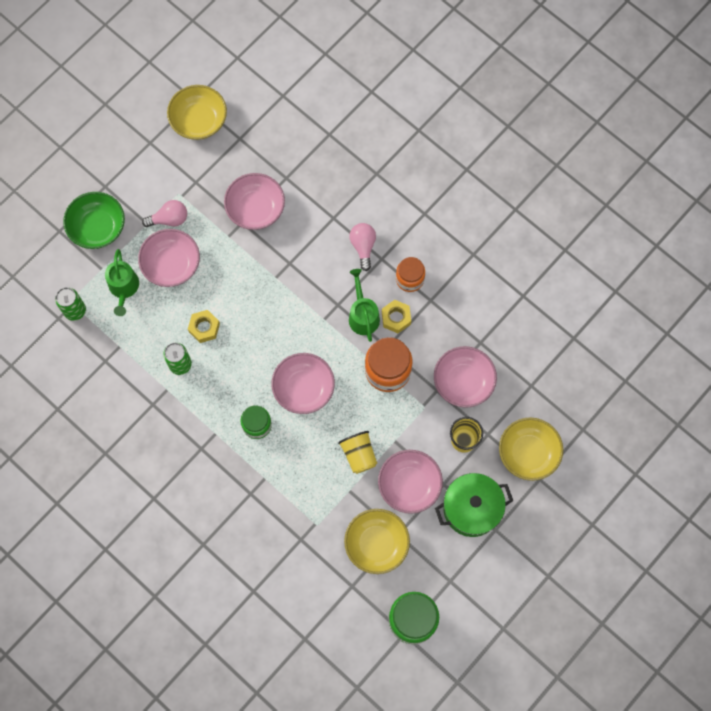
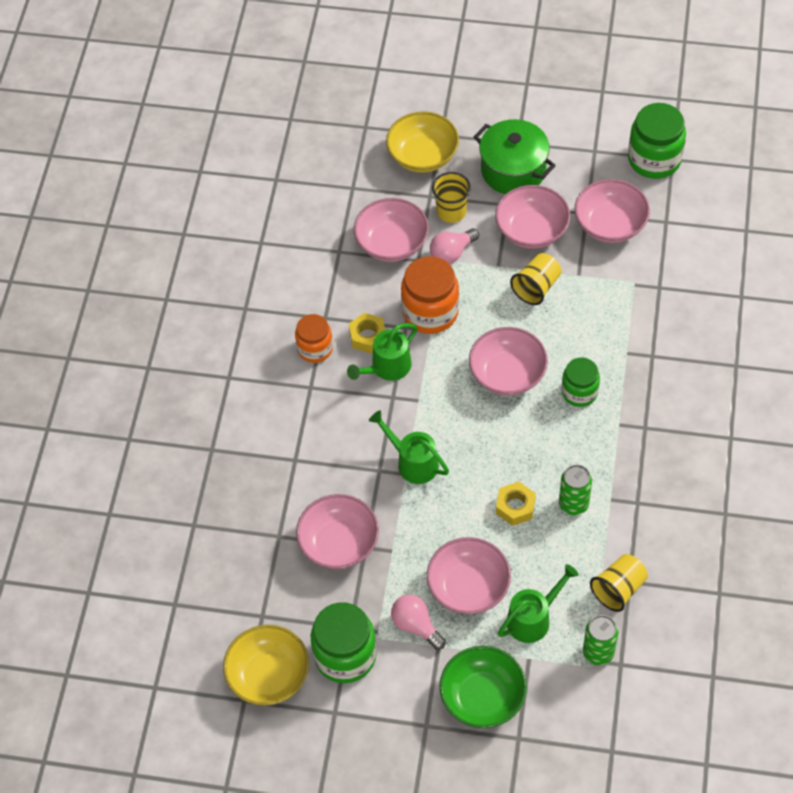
camera: 120 degrees left, 15 degrees down
yellow bowl [344,509,410,574] -> pink bowl [574,179,650,243]
pink light bulb [349,223,376,271] -> pink light bulb moved to [430,228,479,264]
none -> green jar [311,602,377,683]
none -> green watering can [369,411,449,484]
none -> yellow cup [590,554,648,612]

